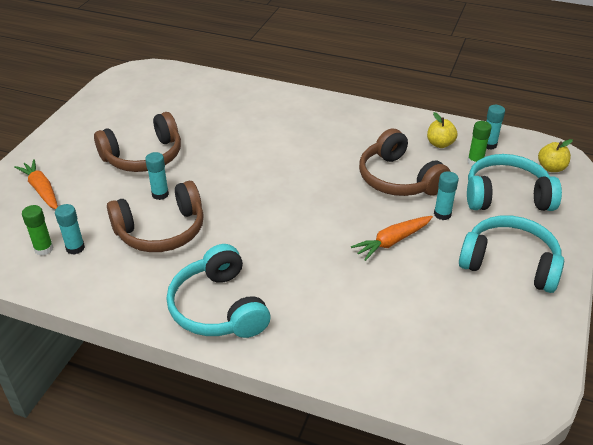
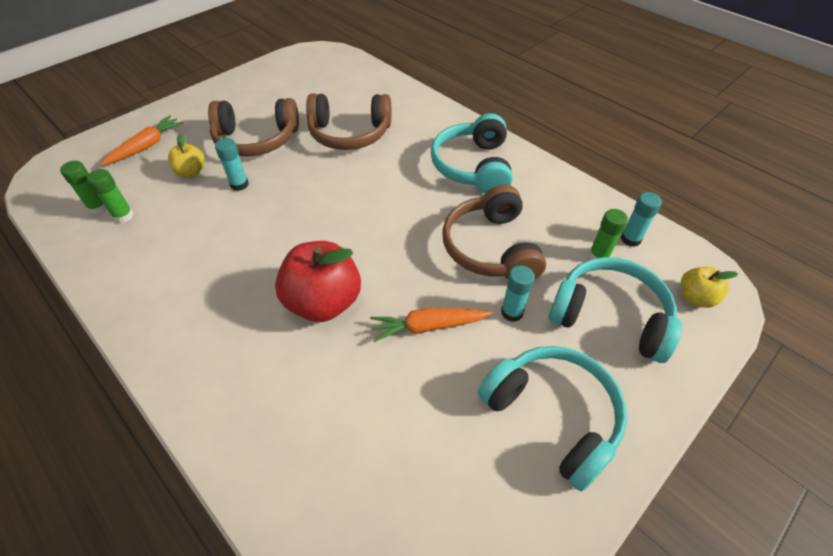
camera: 25 degrees right, 10 degrees up
orange carrot [14,159,58,209] -> orange carrot turned 45 degrees clockwise [100,115,183,166]
turquoise glue stick [55,204,85,255] -> green glue stick [87,169,134,223]
brown headphones [107,181,204,252] -> brown headphones moved to [306,93,391,150]
turquoise headphones [167,244,270,338] -> turquoise headphones moved to [431,113,513,193]
yellow apple [427,112,457,148] -> yellow apple moved to [168,134,205,177]
none -> red apple [275,241,361,322]

